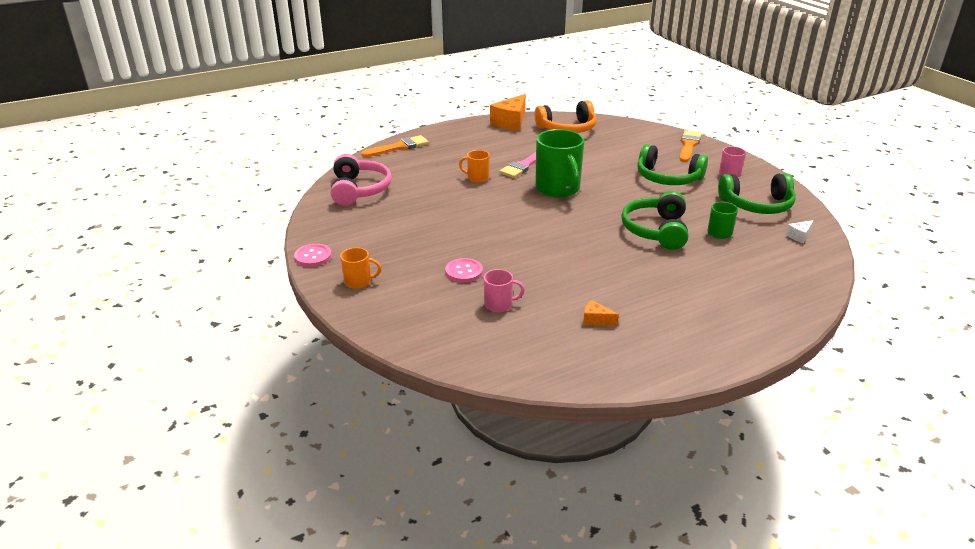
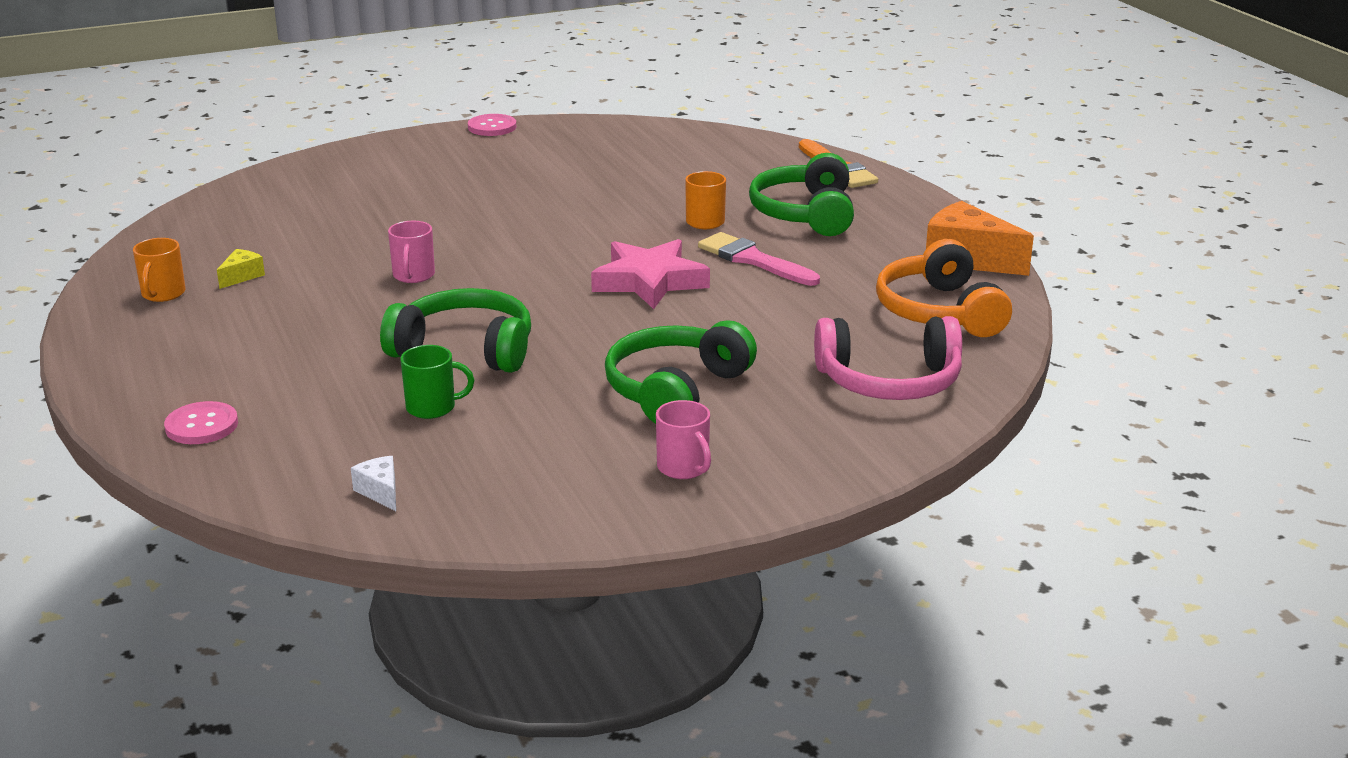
camera: 95 degrees right, 5 degrees down
pink headphones [331,154,392,206] -> pink headphones moved to [814,316,962,400]
orange mug [340,247,381,289] -> orange mug moved to [133,238,186,302]
pink button [445,258,483,283] -> pink button moved to [164,401,238,444]
pink mug [484,269,525,312] -> pink mug moved to [388,221,435,283]
green mug [535,129,585,198] -> pink star [591,239,710,309]
orange cheese [583,300,619,326] -> yellow cheese [217,249,265,289]
orange brush [680,130,702,162] -> none
green headphones [718,173,796,214] -> green headphones moved to [749,153,854,236]

